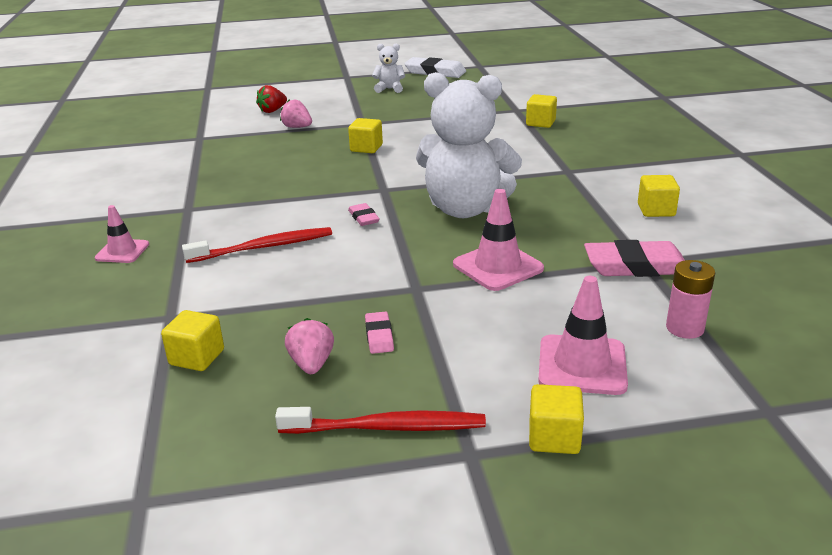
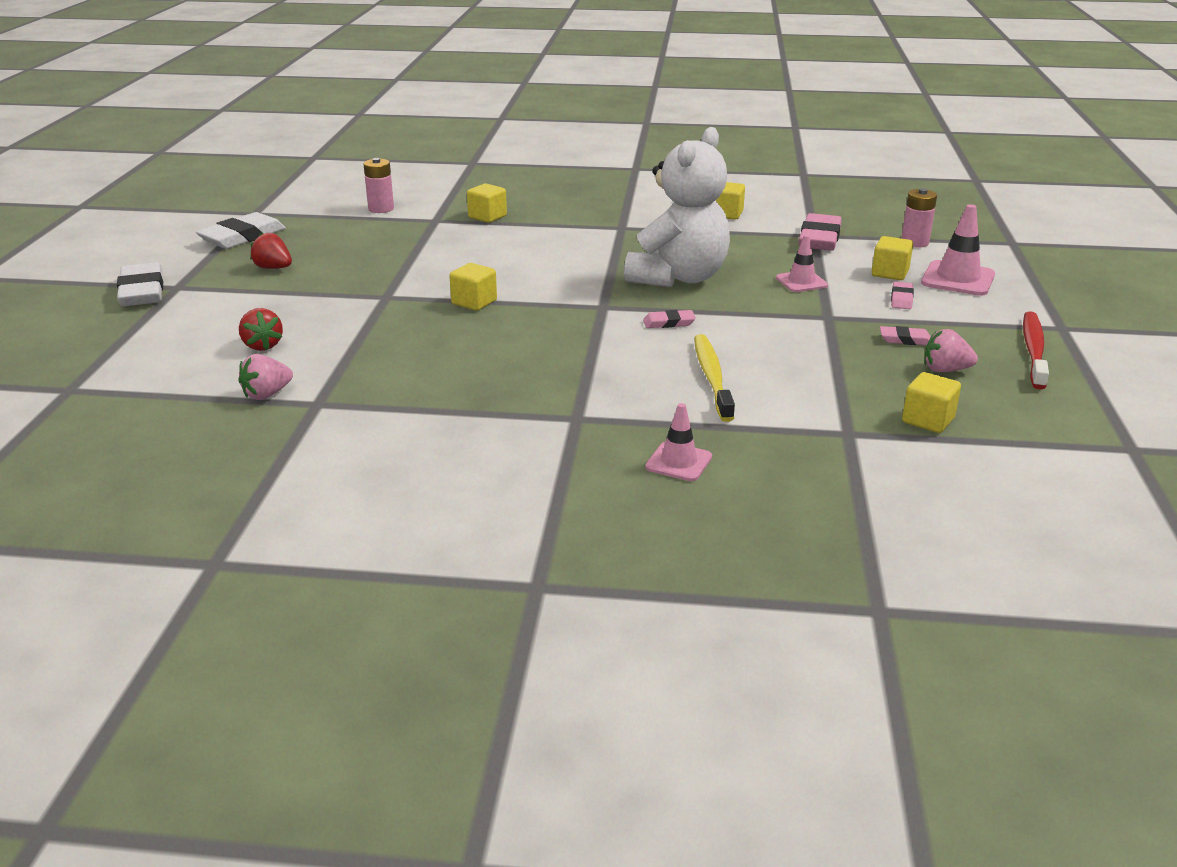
camera: 75 degrees left, 0 degrees up
red toothbrush [182,227,332,263] -> yellow toothbrush [694,334,735,422]
pink strawberry [280,99,312,128] -> pink strawberry moved to [238,354,293,400]
white teddy bear [372,44,405,93] -> red strawberry [250,232,292,269]
pink traffic cone [453,189,544,291] -> pink traffic cone [776,235,828,292], size x0.64
yellow cube [529,384,584,454] -> yellow cube moved to [872,236,913,280]
none -> white eraser [117,262,163,306]
none -> pink battery [363,158,394,213]
none -> pink eraser [891,282,914,309]

